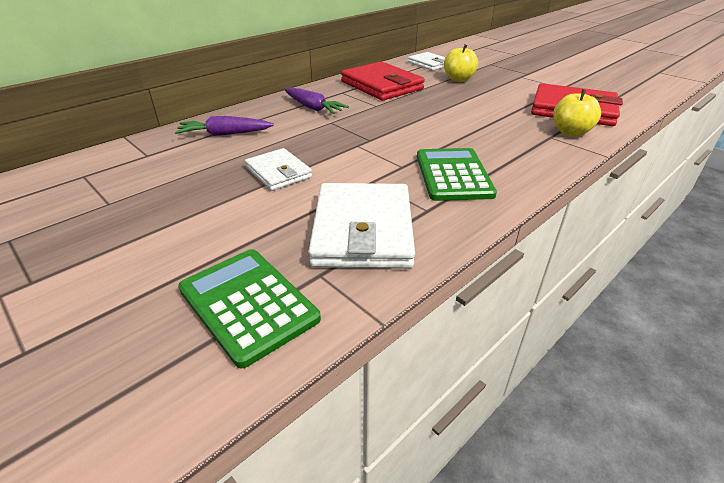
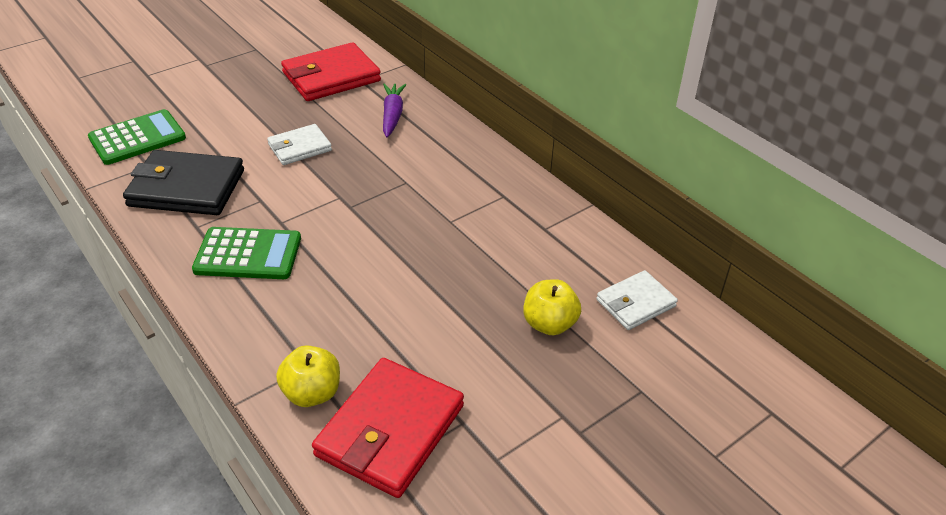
camera: 95 degrees right, 5 degrees up
purple carrot [284,87,349,114] -> none
white wallet [308,183,415,269] -> black wallet [123,150,244,215]
red wallet [341,61,425,101] -> red wallet moved to [281,42,381,101]

